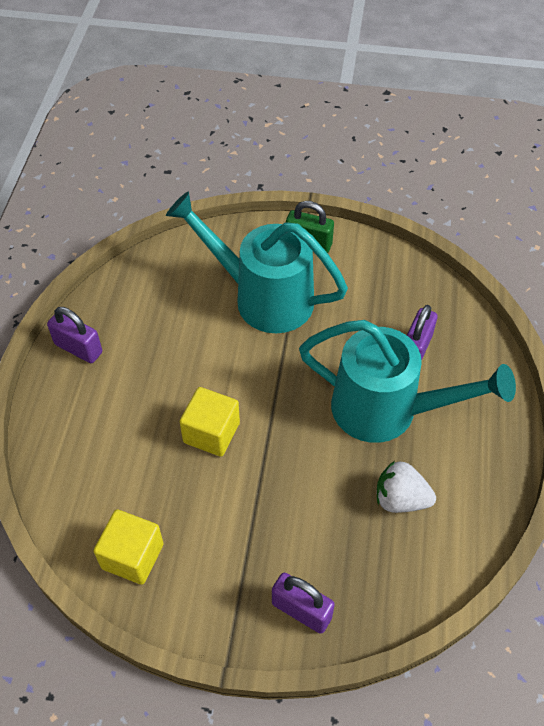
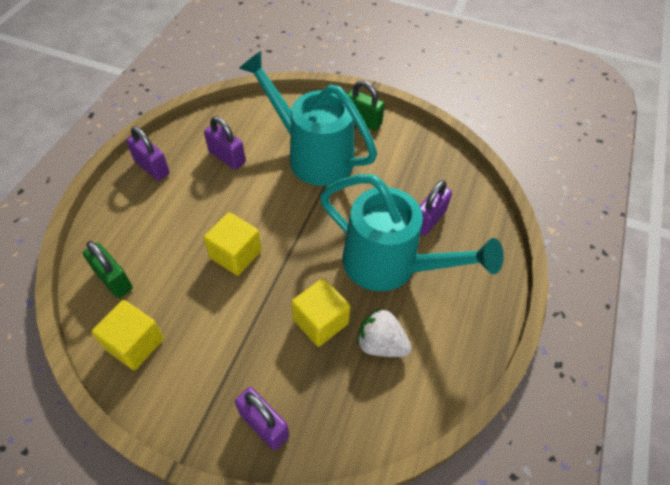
camera: 10 degrees right, 0 degrees up
none -> green padlock [83,241,133,298]
none -> purple padlock [204,116,246,170]
none -> yellow cube [292,278,350,347]

